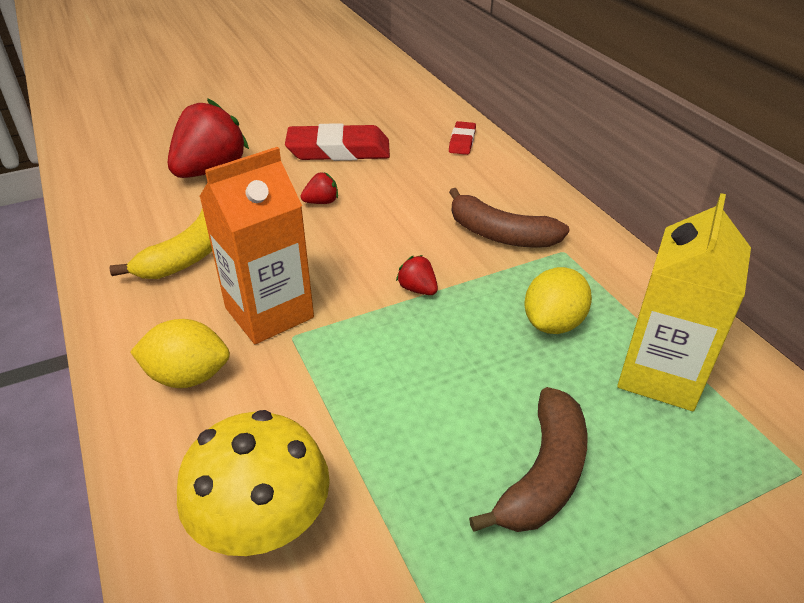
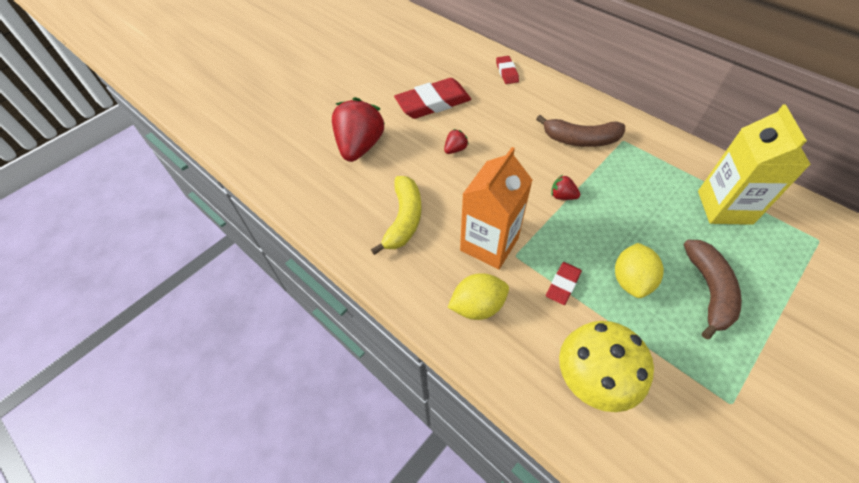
camera: 20 degrees left, 15 degrees up
yellow lemon [524,267,592,334] -> yellow lemon moved to [615,243,664,298]
none -> red eraser [546,262,582,305]

